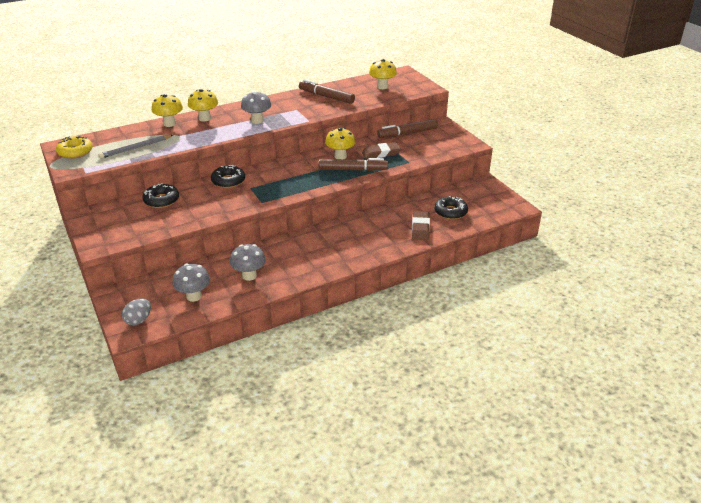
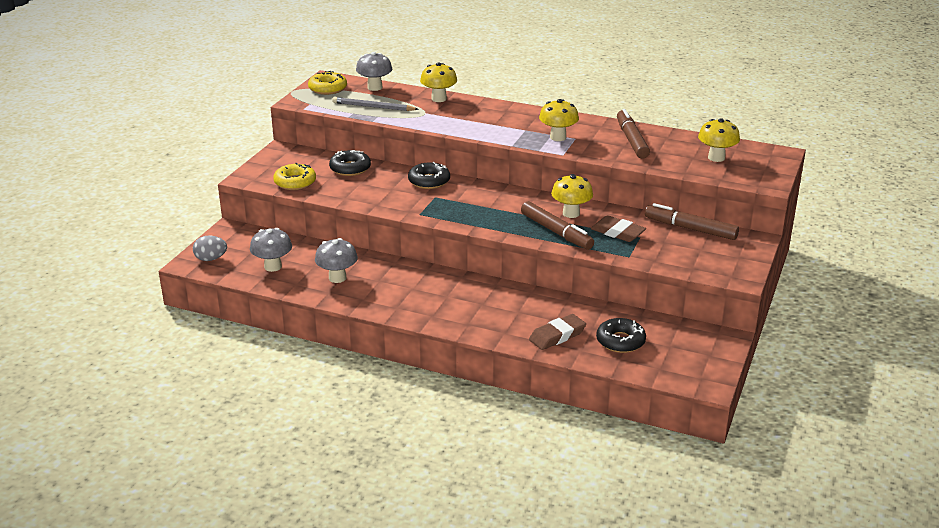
camera: 50 degrees right, 5 degrees down
yellow mushroom [188,89,218,121] -> yellow mushroom moved to [539,99,579,141]
grey mushroom [241,91,271,124] -> grey mushroom moved to [356,52,392,91]
none -> yellow donut [273,163,316,190]

